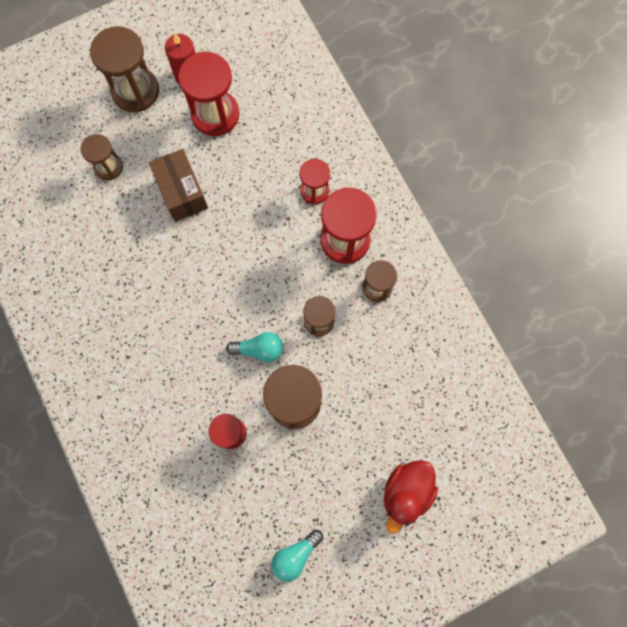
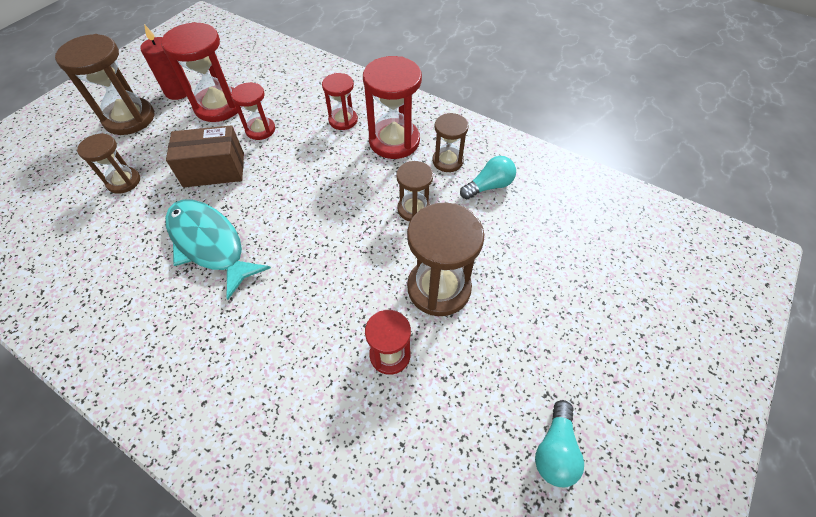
camera: 30 degrees left, 20 degrees down
brown box [149,149,208,222] -> brown box turned 45 degrees counterclockwise [166,125,244,187]
turquoise light bulb [226,332,283,362] -> turquoise light bulb moved to [460,156,516,199]
red duck [384,460,438,534] -> none
none -> turquoise fish [165,200,271,300]
none -> red hourglass [231,82,275,140]

